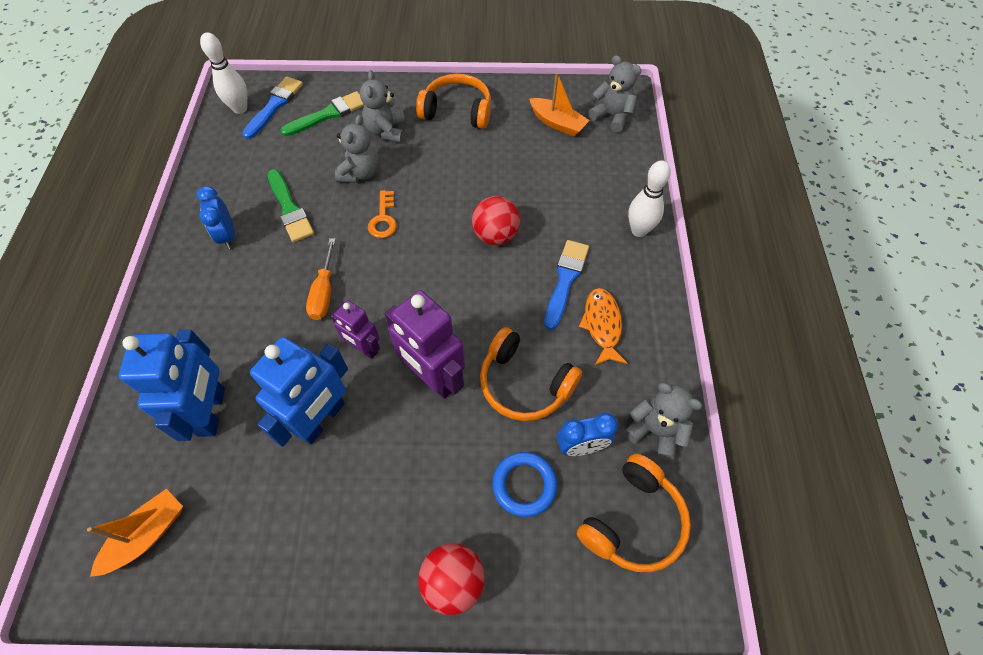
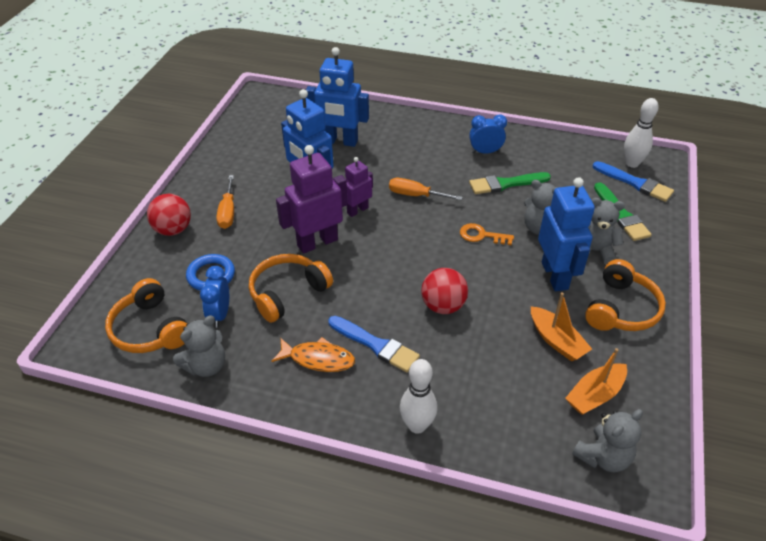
camera: 105 degrees right, 15 degrees down
orange boat [87,489,183,577] -> orange boat moved to [531,292,592,361]
none -> orange screwdriver [216,175,234,229]
none -> blue robot [538,177,595,291]

